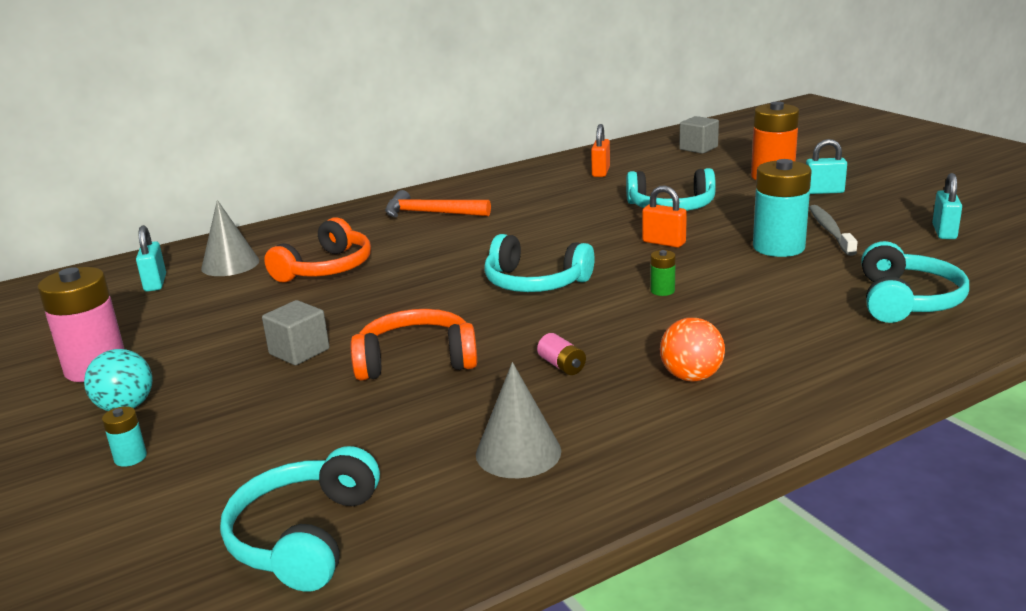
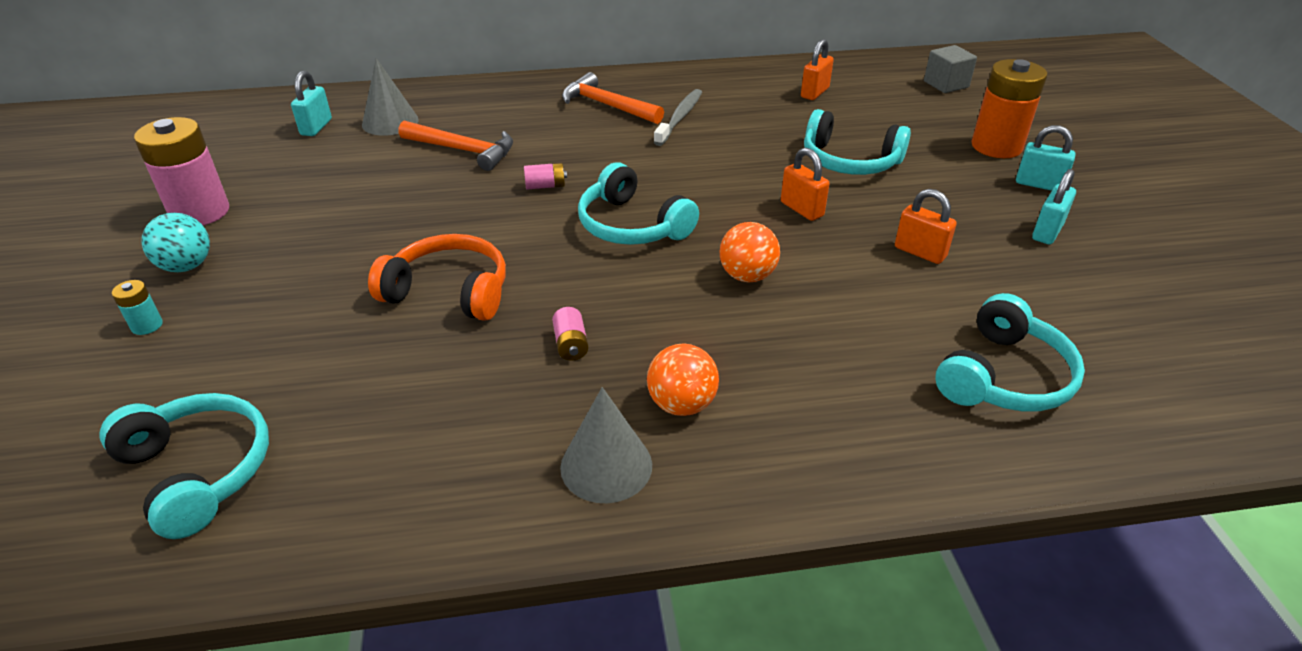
camera: 20 degrees right, 15 degrees up
turquoise headphones [220,446,380,592] -> turquoise headphones turned 105 degrees clockwise [100,393,269,539]
grey cube [262,300,329,365] -> none
orange headphones [264,218,371,282] -> orange hammer [399,121,513,171]
grey cone [476,362,561,478] -> grey cone moved to [560,387,652,503]
green battery [650,250,676,296] -> orange ball [719,222,780,282]
turquoise battery [753,159,812,257] -> orange padlock [895,189,957,264]
grey toothbrush [809,205,858,256] -> grey toothbrush moved to [654,89,702,146]
turquoise padlock [932,173,962,239] -> turquoise padlock moved to [1032,169,1076,244]
none -> pink battery [524,163,567,189]

